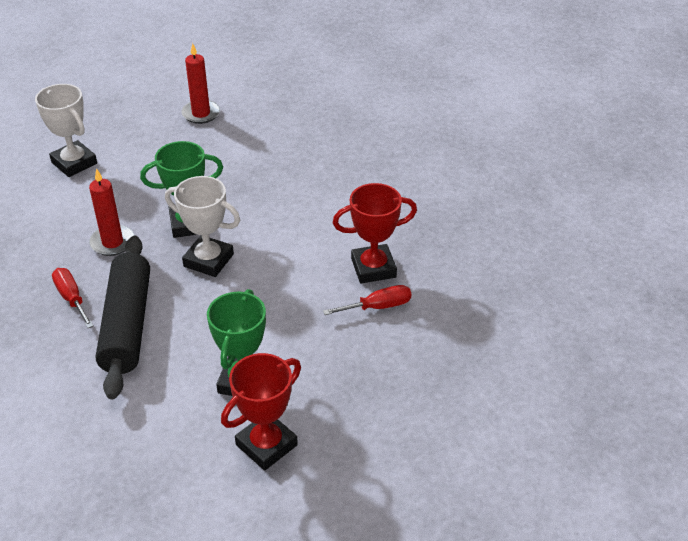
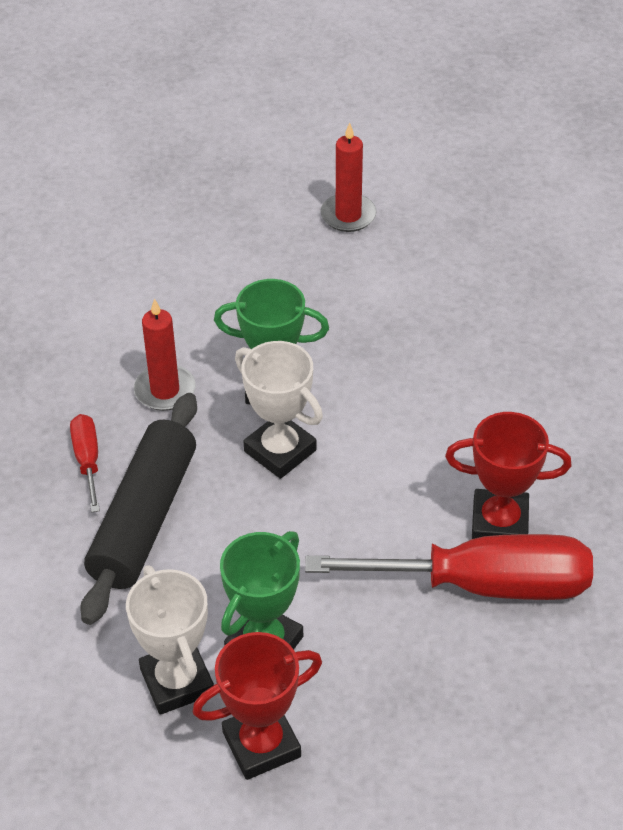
camera: 20 degrees right, 5 degrees up
white trophy [35,84,97,177] -> white trophy moved to [126,565,214,715]
red screwdriver [323,285,411,315] -> red screwdriver [305,534,593,600], size x2.18

